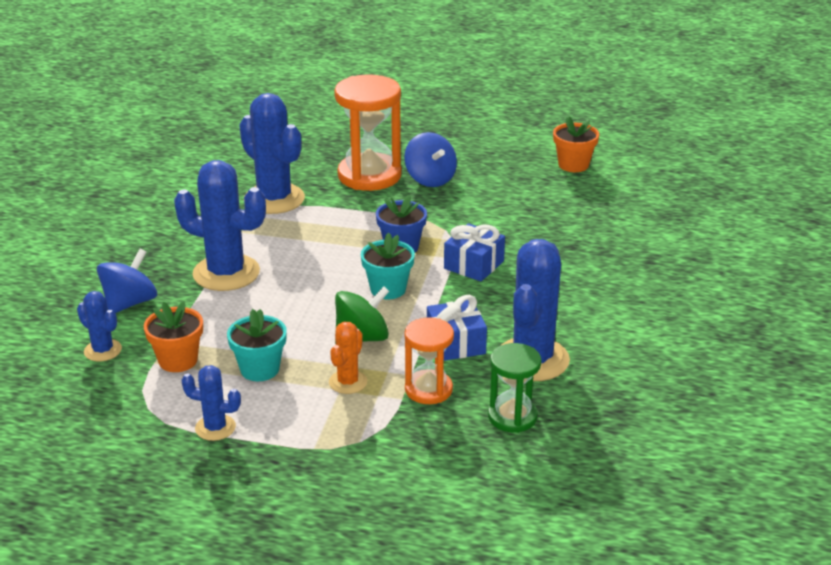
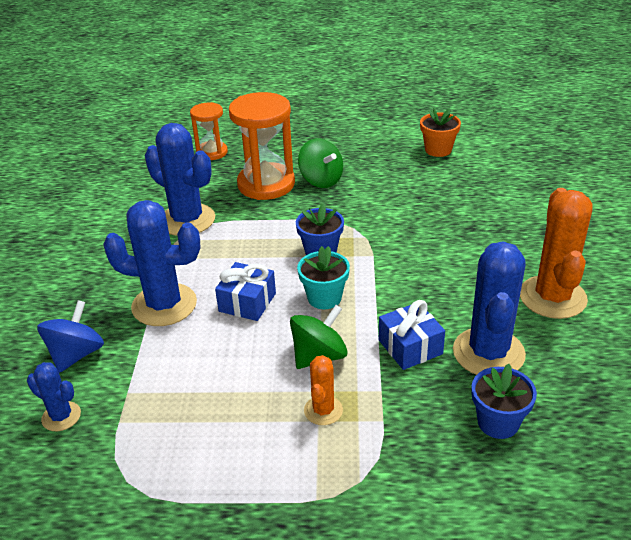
camera: 10 degrees left, 5 degrees up
orange flower pot [144,301,203,372] -> none
blue cactus [181,365,241,441] -> none
turquoise flower pot [227,309,287,381] -> none
orange hourglass [404,317,454,404] -> orange hourglass moved to [190,102,228,160]
blue spinning top [405,132,457,187] -> green spinning top [298,138,343,188]
blue gift [444,223,505,282] -> blue gift moved to [215,262,276,321]
green hourglass [488,343,541,433] -> blue flower pot [472,364,537,439]
none -> orange cactus [520,188,593,319]

